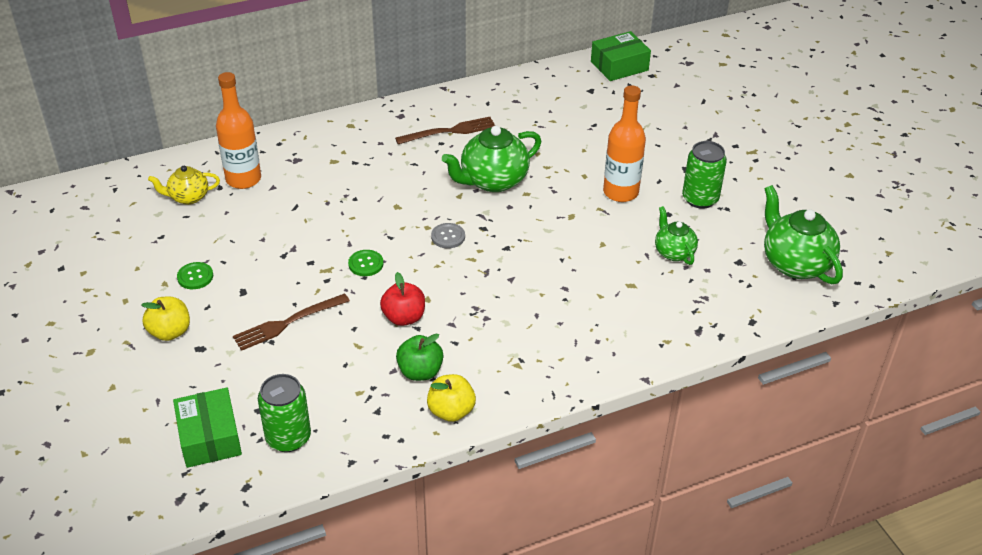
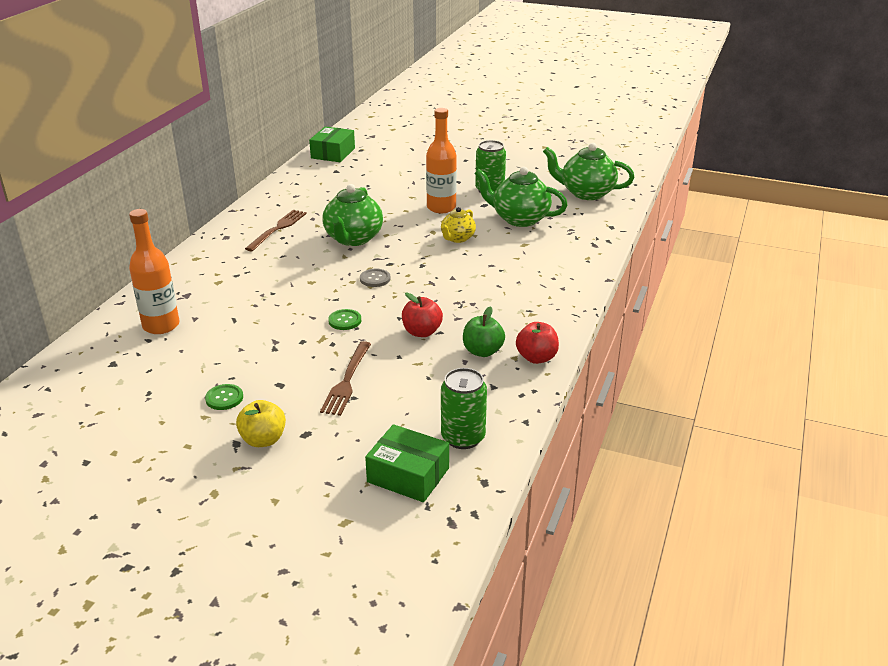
camera: 45 degrees left, 10 degrees down
yellow teapot [148,166,220,205] -> yellow teapot moved to [441,207,476,243]
yellow apple [427,374,476,422] -> red apple [516,322,559,364]
green teapot [655,206,698,265] -> green teapot [474,167,568,227], size x1.71

